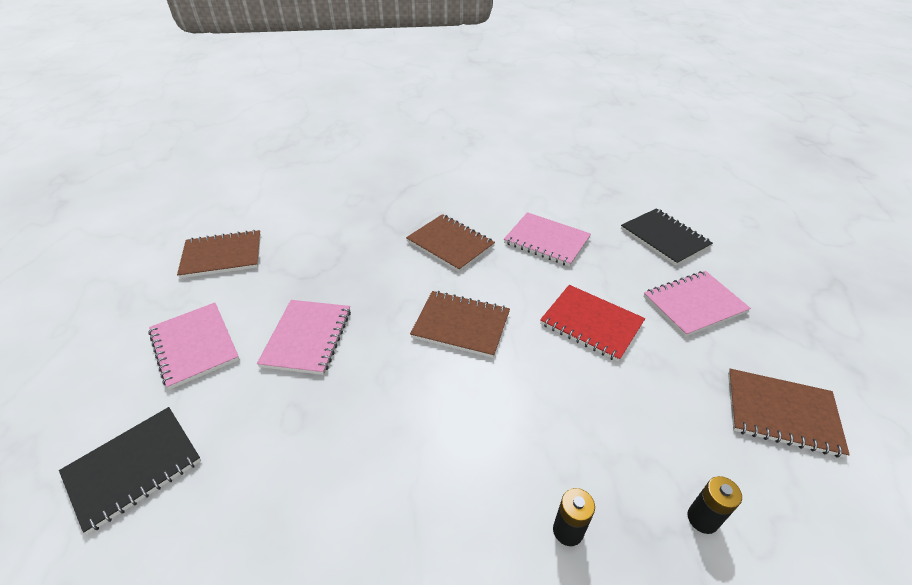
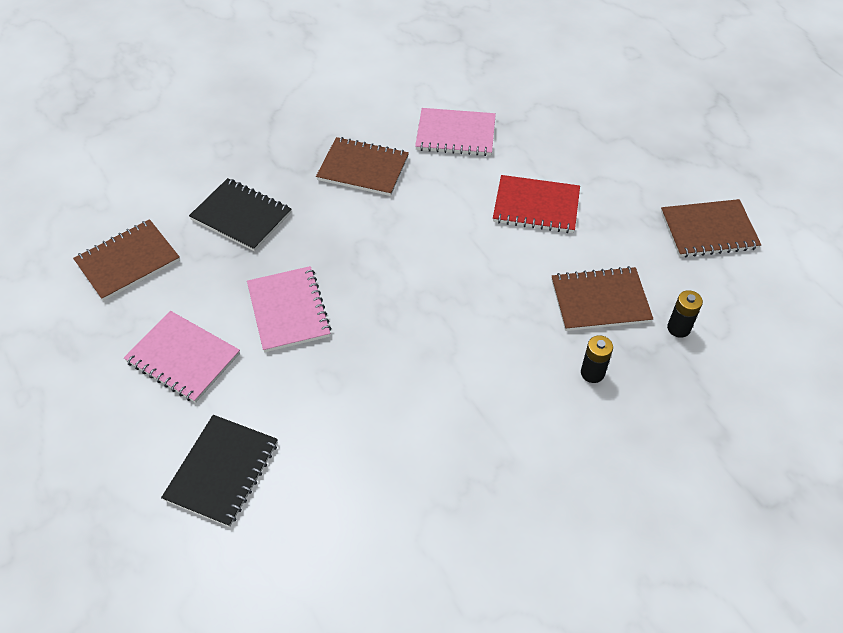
camera: 25 degrees left, 10 degrees up
brown notebook [410,291,510,358] -> brown notebook moved to [552,266,653,331]
black notebook [621,208,713,266] -> black notebook moved to [189,178,291,251]
pink notebook [643,271,751,337] -> none

